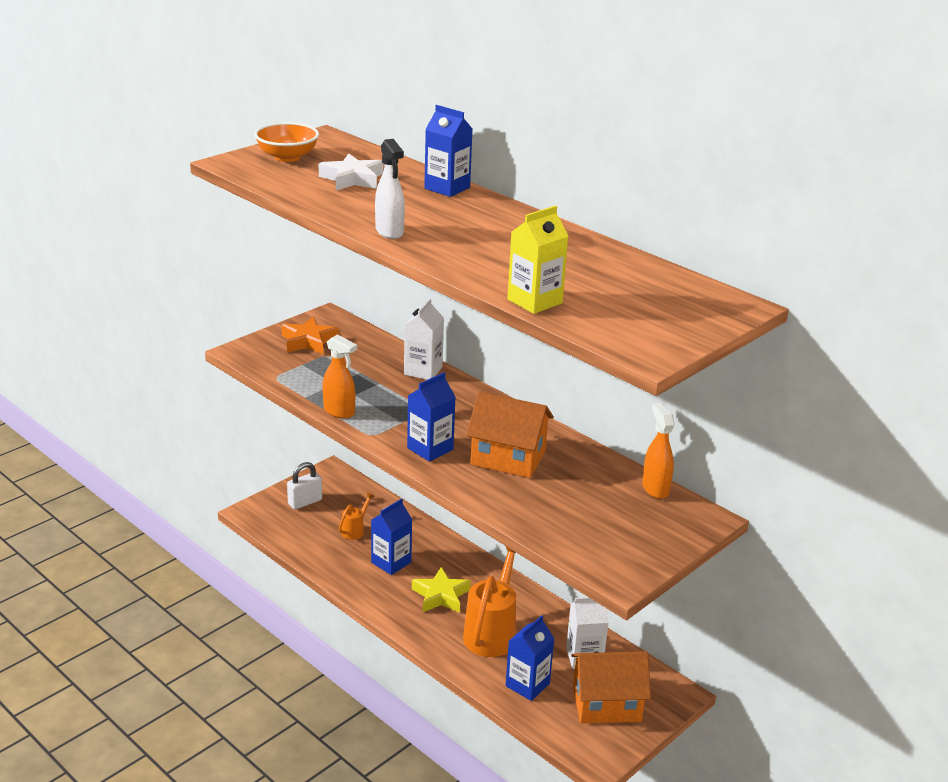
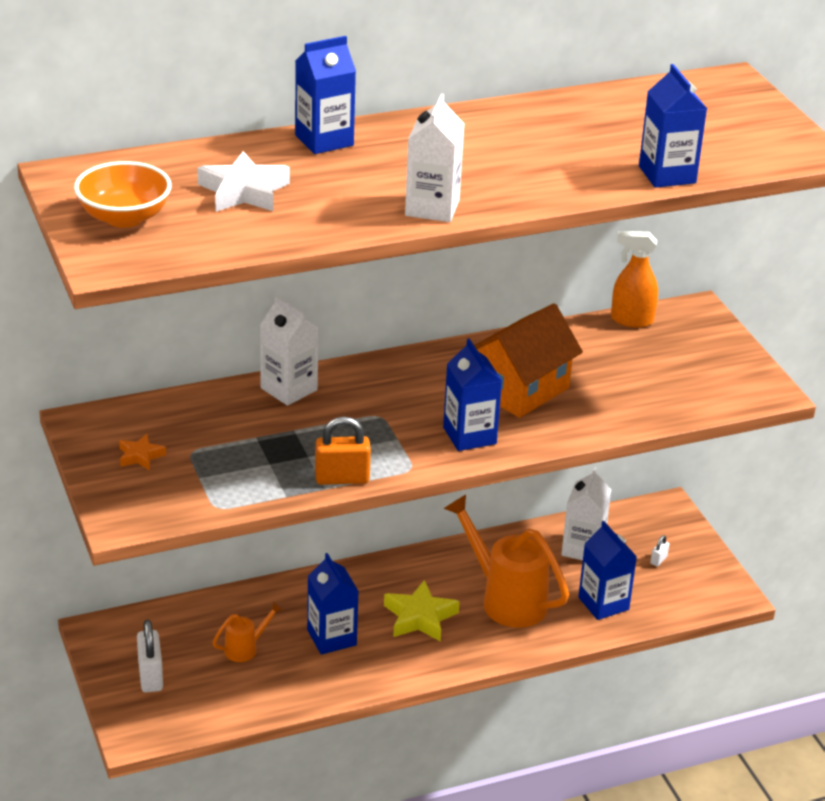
camera: 65 degrees left, 5 degrees up
orange star [281,317,339,354] -> orange star [119,434,166,471], size x0.56
orange spray bottle [322,334,357,419] -> orange padlock [315,416,371,485]
orange watering can [339,492,375,540] -> orange watering can turned 90 degrees clockwise [212,601,283,662]
white spray bottle [375,139,405,239] -> white carton [405,94,464,222]
yellow carton [507,206,568,314] -> blue carton [639,64,707,188]
orange house [571,651,651,724] -> white padlock [650,535,669,567]

